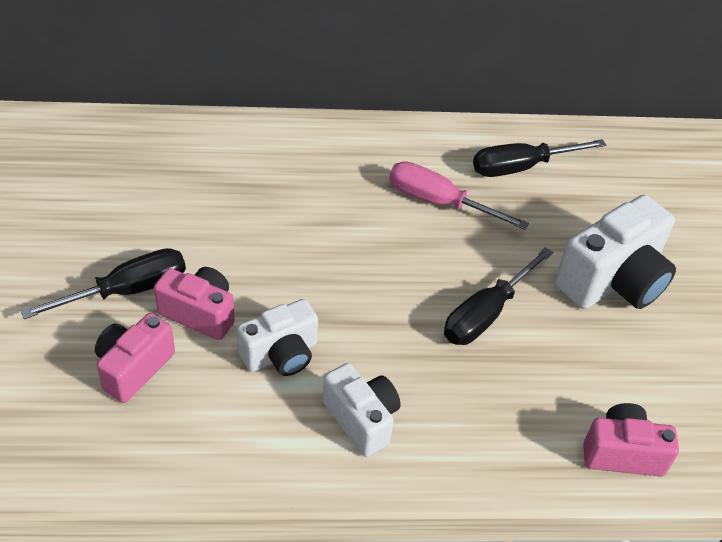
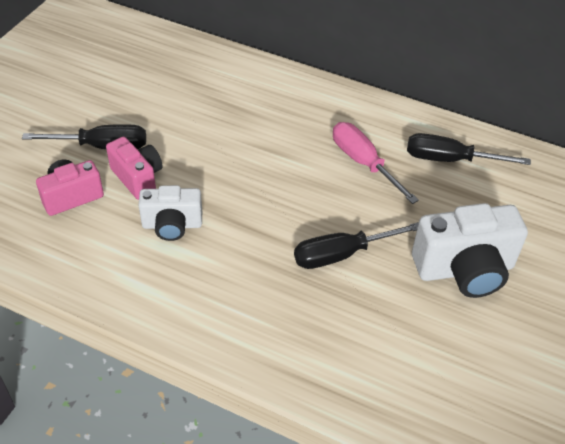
camera: 30 degrees right, 0 degrees up
white camera [323,363,401,457] -> none
pink camera [583,403,679,476] -> none

